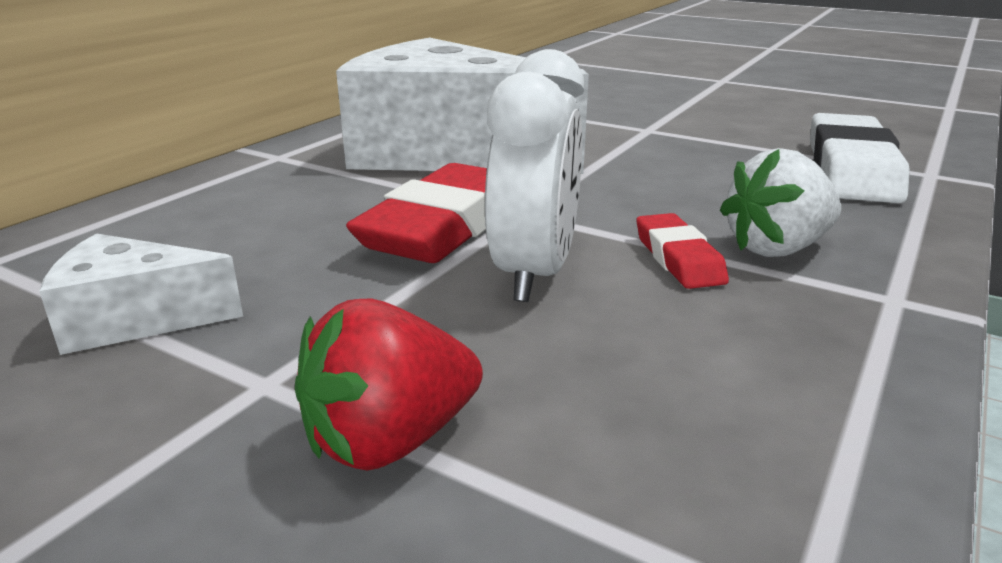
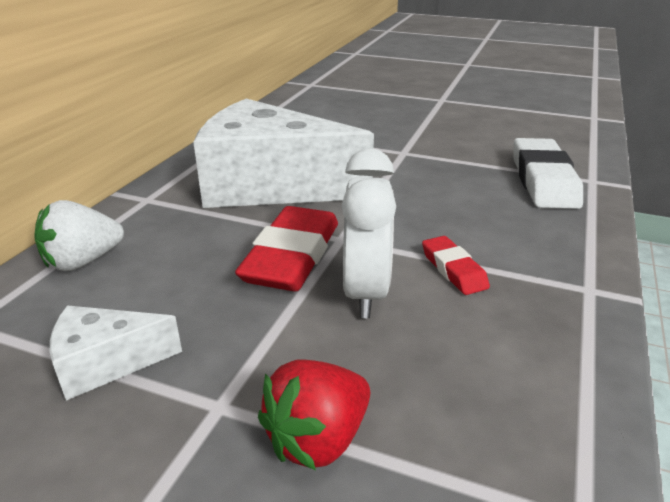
camera: 10 degrees left, 5 degrees up
white strawberry [720,148,841,257] -> white strawberry moved to [34,200,124,271]

